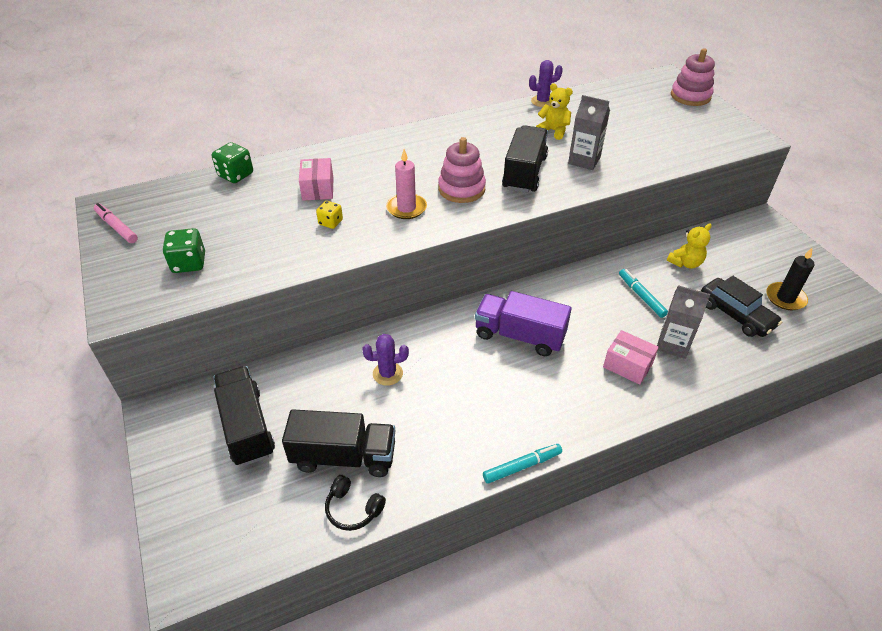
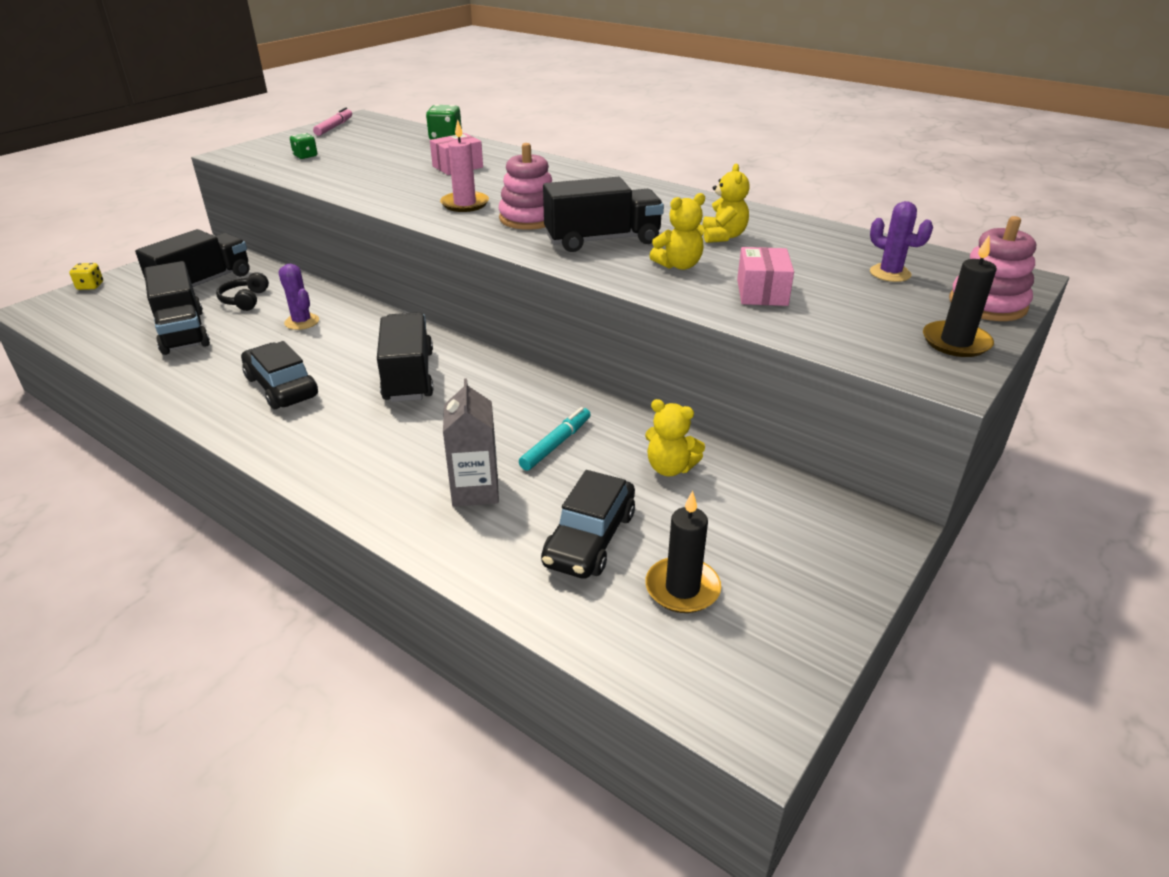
camera: 60 degrees right, 10 degrees down
green dice [163,228,205,273] -> green dice [290,133,317,159], size x0.64
yellow dice [316,201,343,229] -> yellow dice moved to [69,263,103,290]
black headphones [325,475,386,531] -> black headphones moved to [216,272,269,311]
purple truck [475,291,572,356] -> black truck [377,312,433,402]
turquoise marker [483,444,562,483] -> none
purple cactus [529,60,563,107] -> purple cactus moved to [870,201,933,282]
grey carton [568,95,610,170] -> yellow teddy bear [649,193,705,270]
pink box [603,330,659,385] -> pink box moved to [737,247,794,306]
none -> black car [241,341,318,409]
none -> black candle [923,236,997,357]

